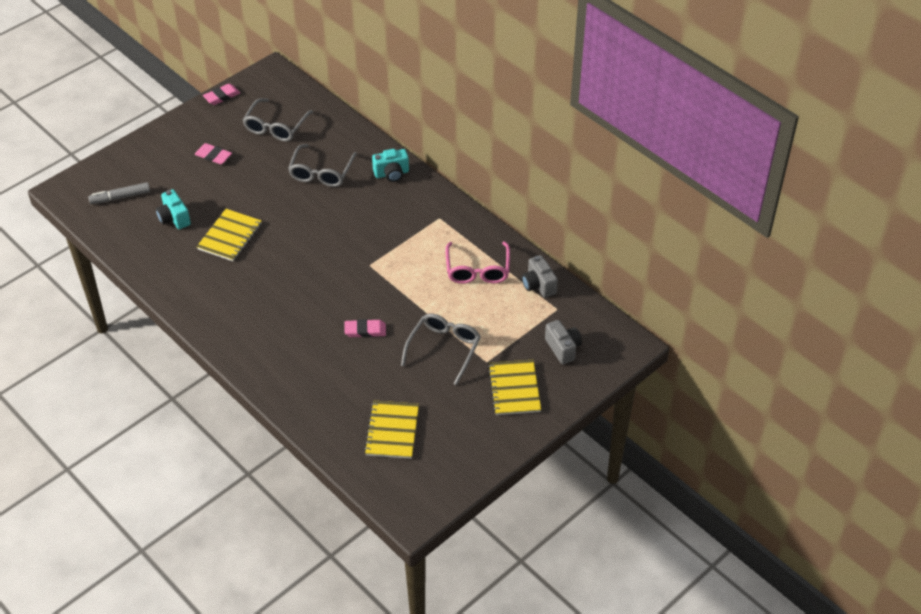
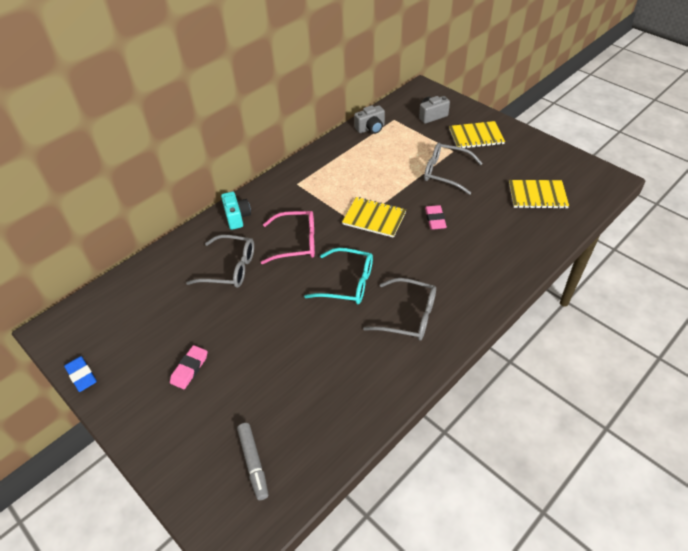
camera: 90 degrees left, 0 degrees up
turquoise camera [156,189,191,229] -> none
yellow notebook [197,209,262,261] -> yellow notebook moved to [342,197,406,238]
pink eraser [203,84,240,105] -> blue eraser [64,356,97,392]
grey glasses [243,98,313,142] -> grey glasses moved to [363,278,436,340]
pink glasses [446,242,510,284] -> pink glasses moved to [261,211,315,264]
none -> turquoise glasses [304,248,373,304]

